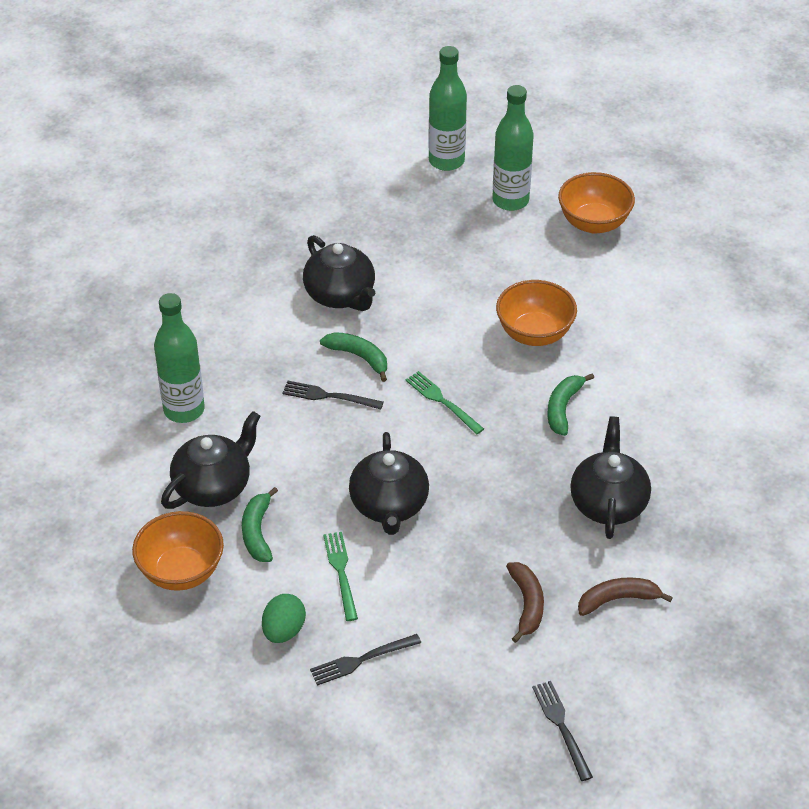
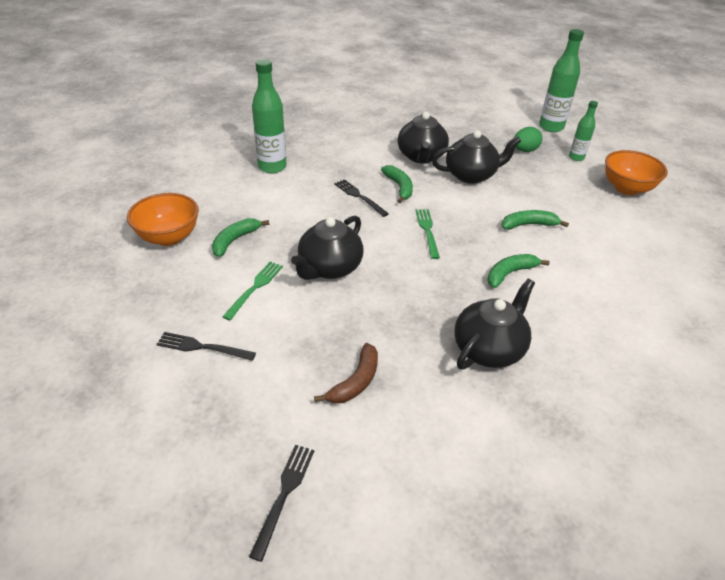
camera: 35 degrees right, 5 degrees down
black teapot [161,411,260,509] -> black teapot moved to [432,130,521,184]
green egg [262,594,306,643] -> green egg moved to [514,127,543,152]
green bottle [492,85,534,211] -> green bottle [569,101,598,161], size x0.58
orange bowl [496,280,577,346] -> green banana [502,210,569,230]
brown banana [578,577,673,616] -> none

